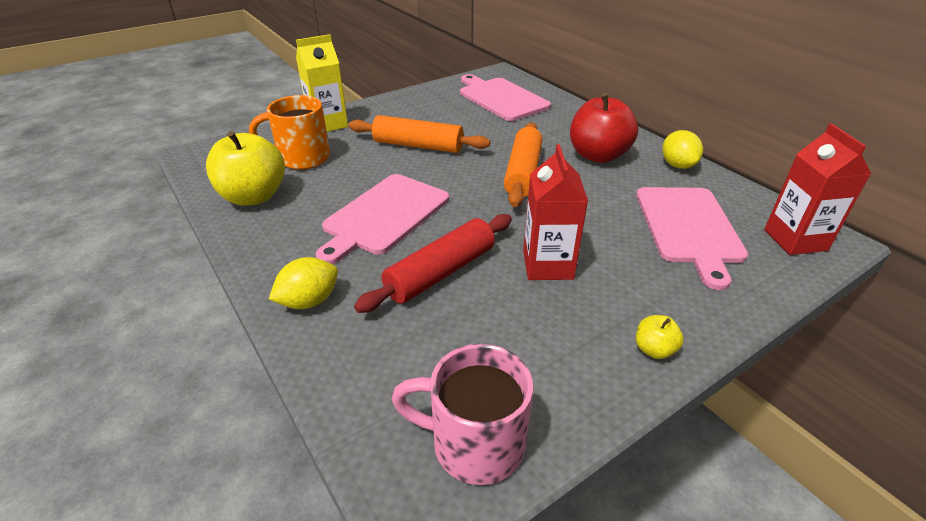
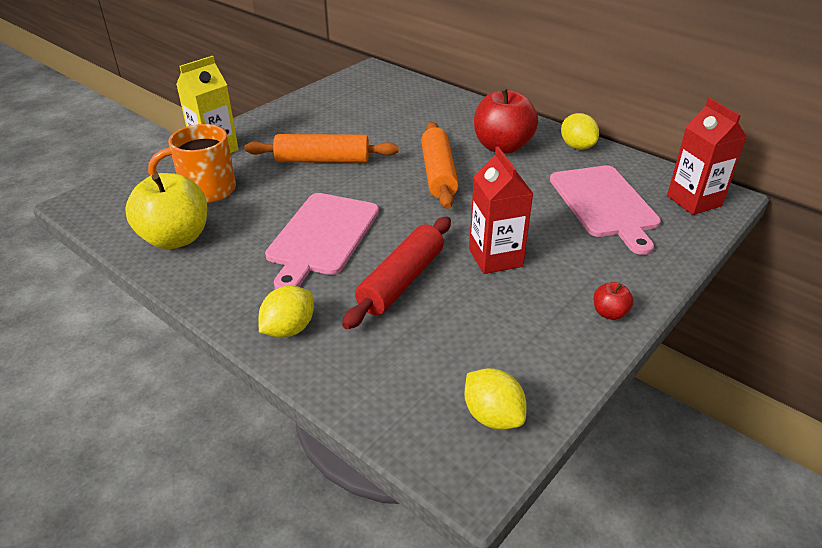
camera: 15 degrees left, 0 degrees up
pink mug [392,344,533,485] -> yellow lemon [464,368,527,430]
pink cutting board [460,74,551,121] -> none
yellow apple [636,315,684,359] -> red apple [594,282,634,320]

